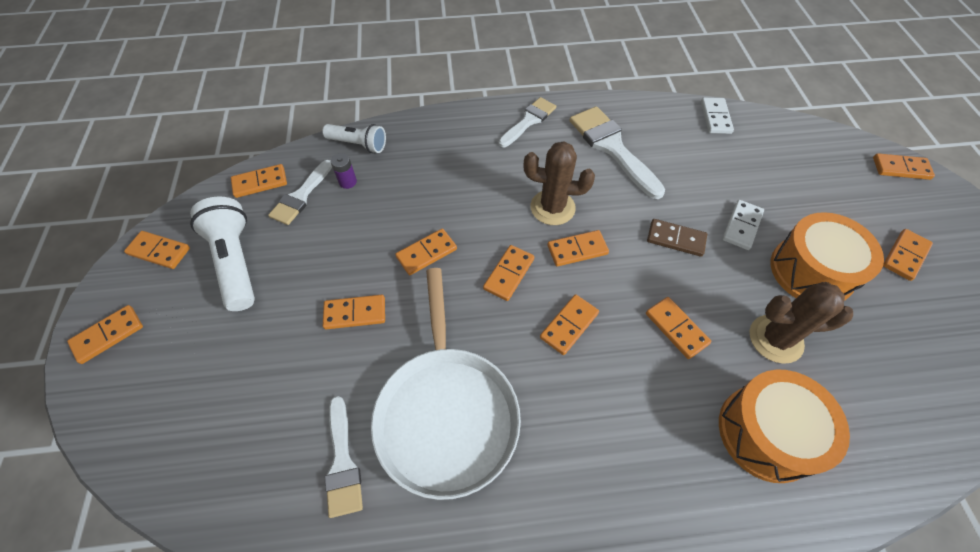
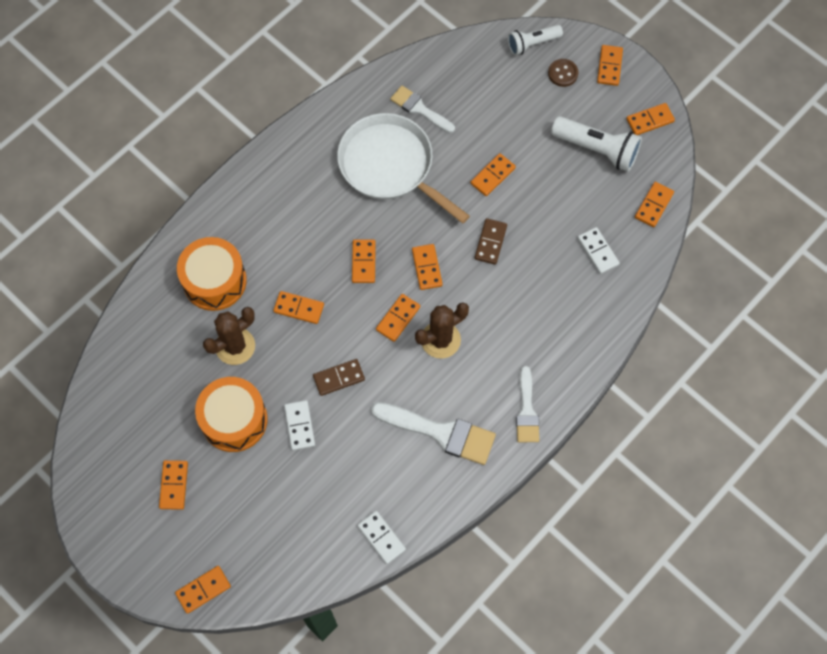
camera: 140 degrees right, 10 degrees up
white brush [268,160,332,225] -> none
white flashlight [322,124,386,153] -> white flashlight moved to [508,25,563,55]
purple battery [331,153,357,189] -> white domino [578,227,620,274]
orange domino [395,228,457,275] -> brown domino [475,218,507,265]
none -> brown button [548,59,579,87]

